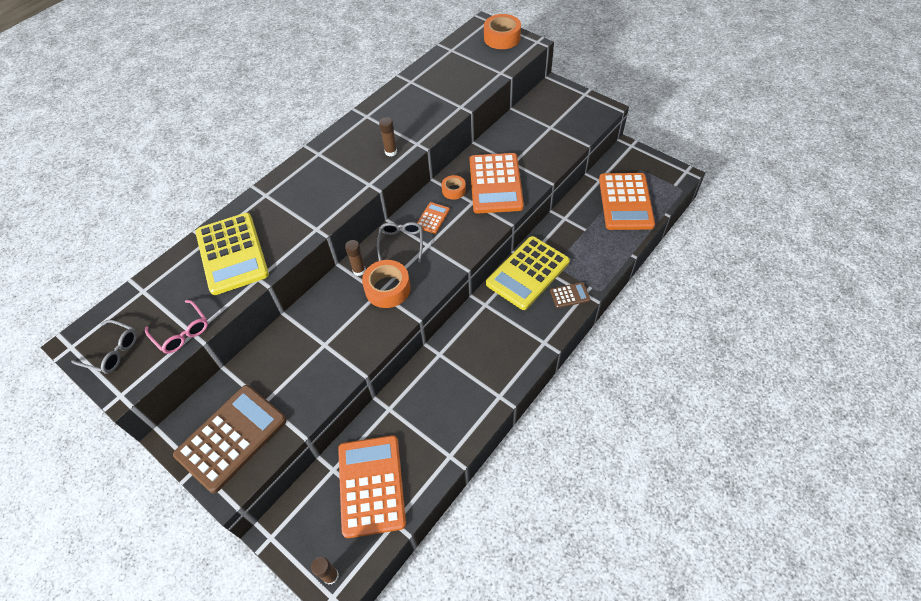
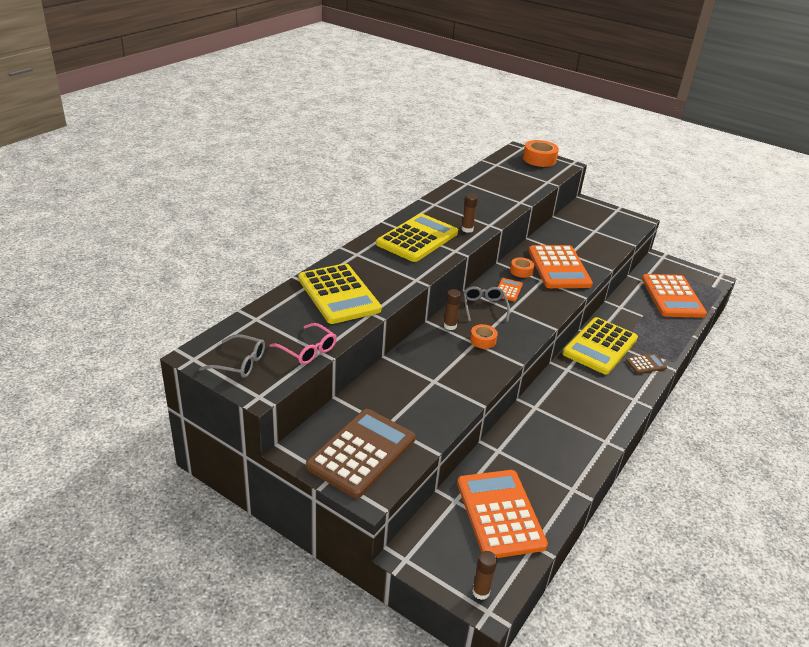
camera: 10 degrees left, 20 degrees down
orange tape [362,260,410,308] -> orange tape [470,324,498,349], size x0.58
none -> yellow calculator [376,214,458,262]

